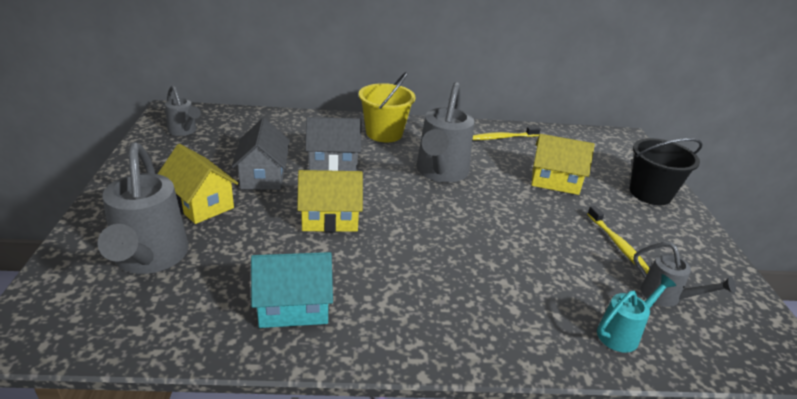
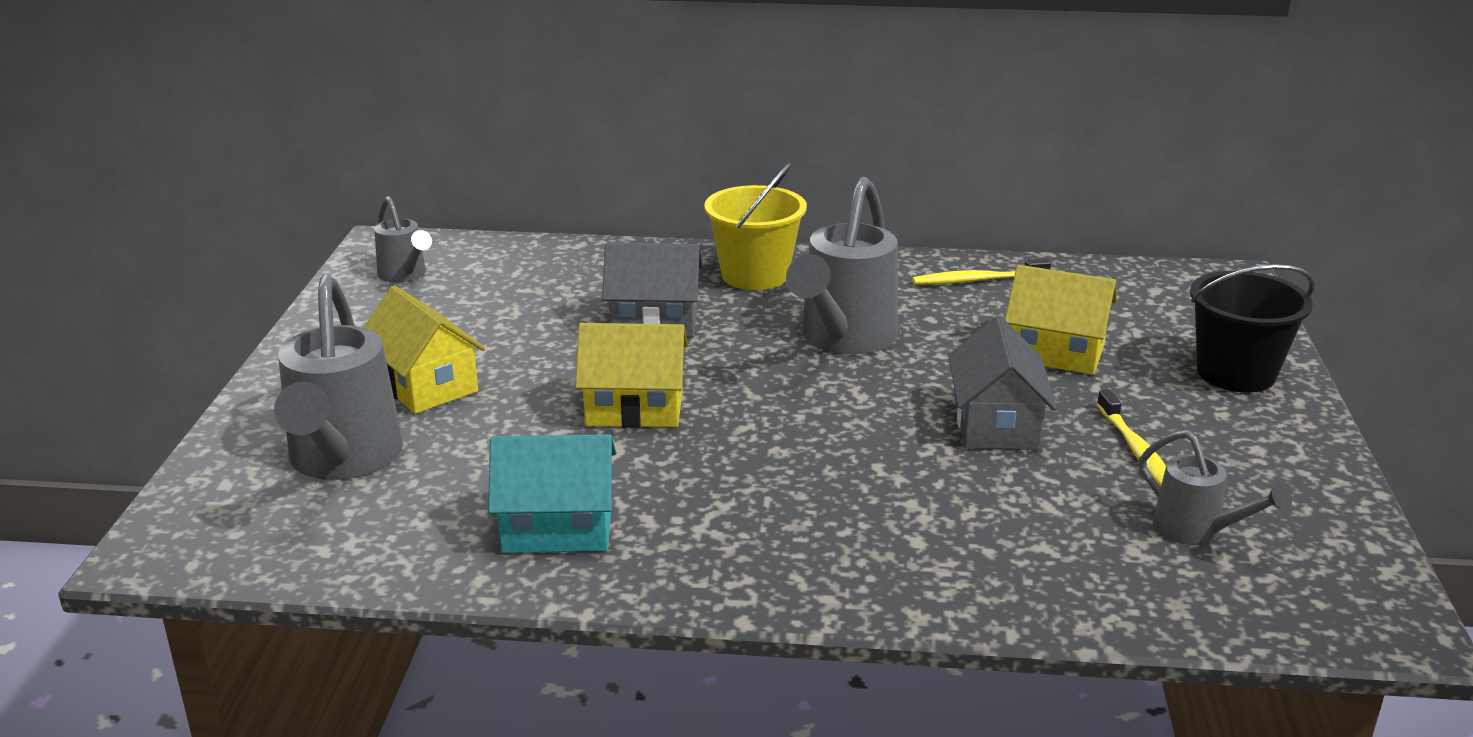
camera: 10 degrees right, 5 degrees down
grey house [232,118,290,190] -> grey house moved to [948,316,1057,450]
turquoise watering can [597,274,676,353] -> none

